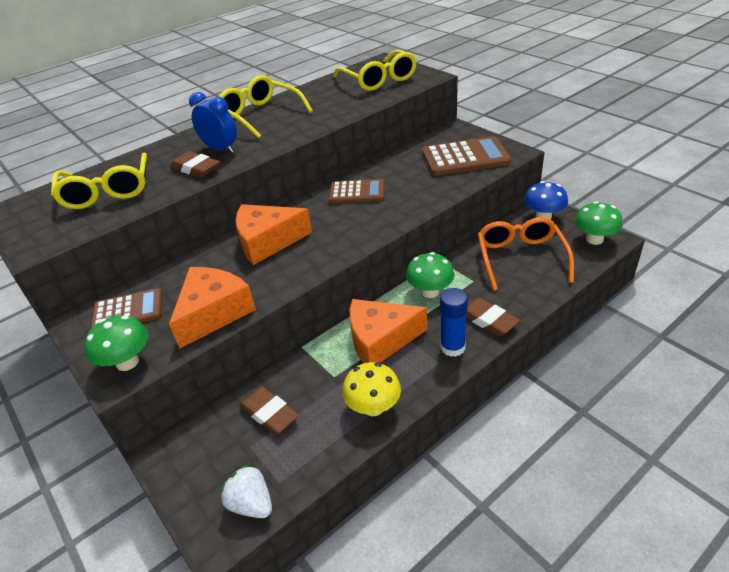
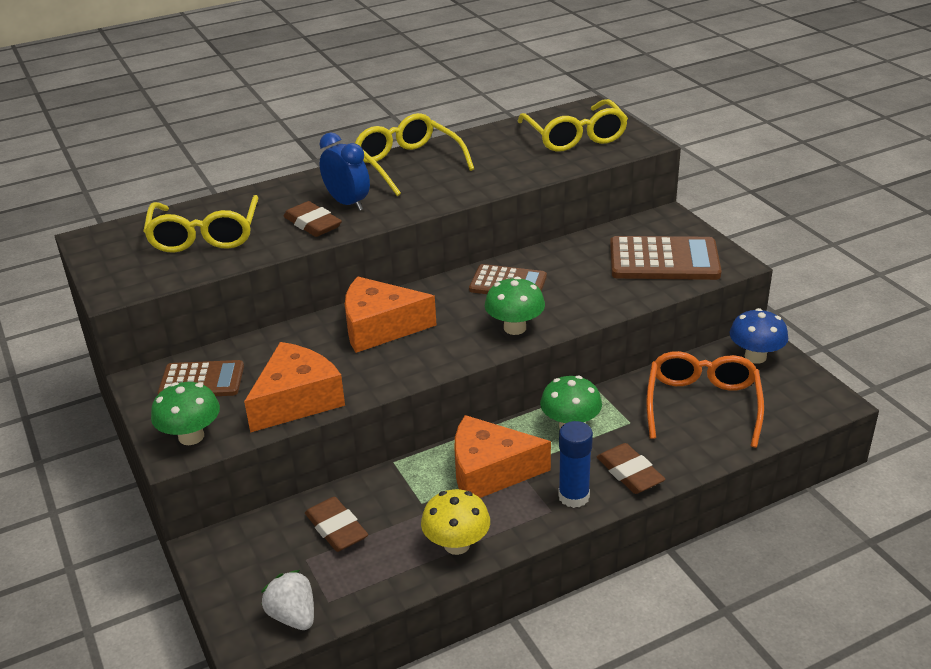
camera: 10 degrees right, 5 degrees down
green mushroom [575,201,623,245] -> green mushroom moved to [485,277,545,335]

